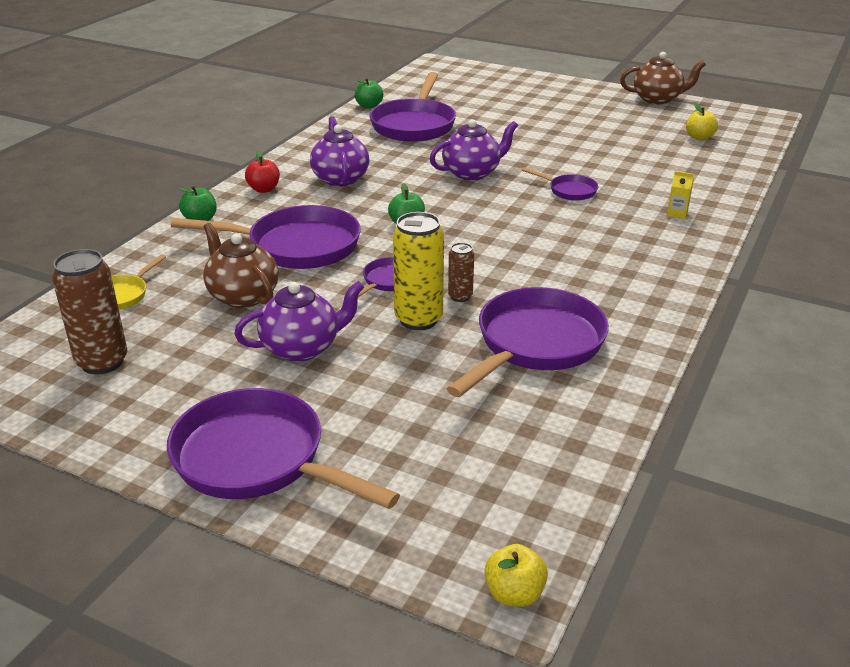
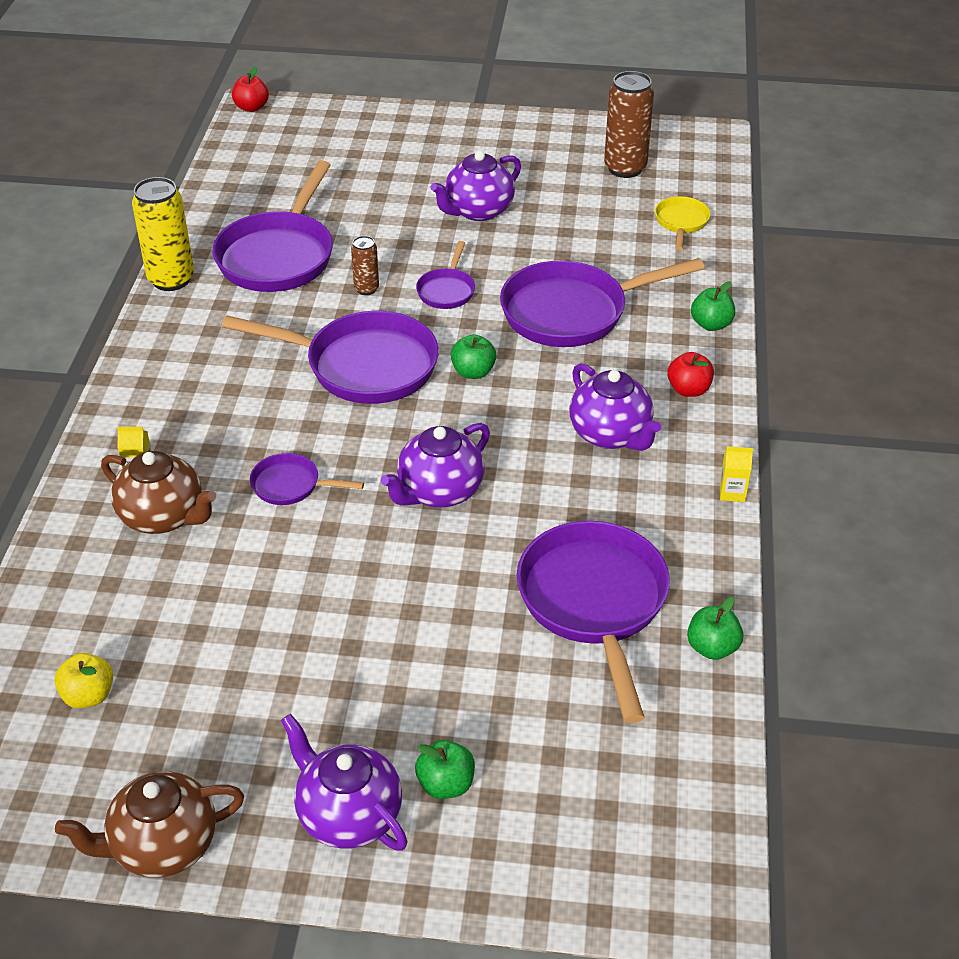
camera: 160 degrees right, 10 degrees up
purple pan [167,388,400,509] -> purple pan moved to [222,311,439,404]
brown teapot [203,223,278,308] -> brown teapot moved to [101,451,216,534]
yellow can [393,212,444,330] -> yellow can moved to [132,177,194,291]
yellow apple [484,544,548,607] -> red apple [232,67,269,112]
none -> purple teapot [281,714,408,851]
none -> green apple [415,740,475,799]
none -> yellow carton [720,447,753,502]

